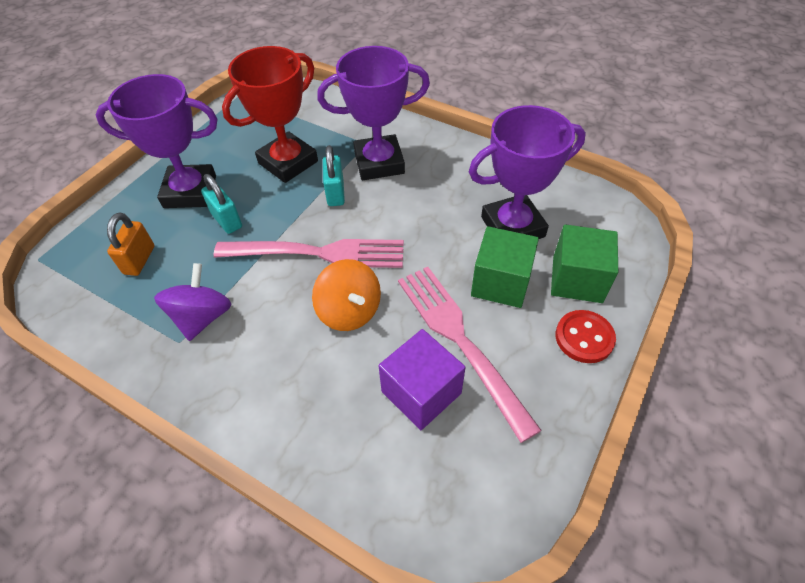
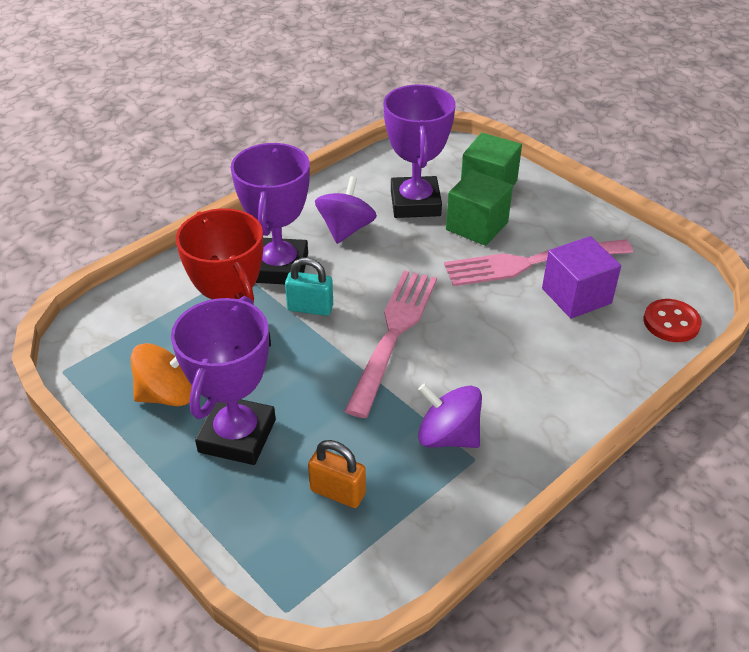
camera: 75 degrees left, 10 degrees down
turquoise padlock [201,174,242,234] -> none
orange spinning top [312,259,381,331] -> orange spinning top moved to [131,343,192,406]
red button [555,310,616,363] -> red button moved to [644,299,702,342]
none -> purple spinning top [315,176,377,244]

